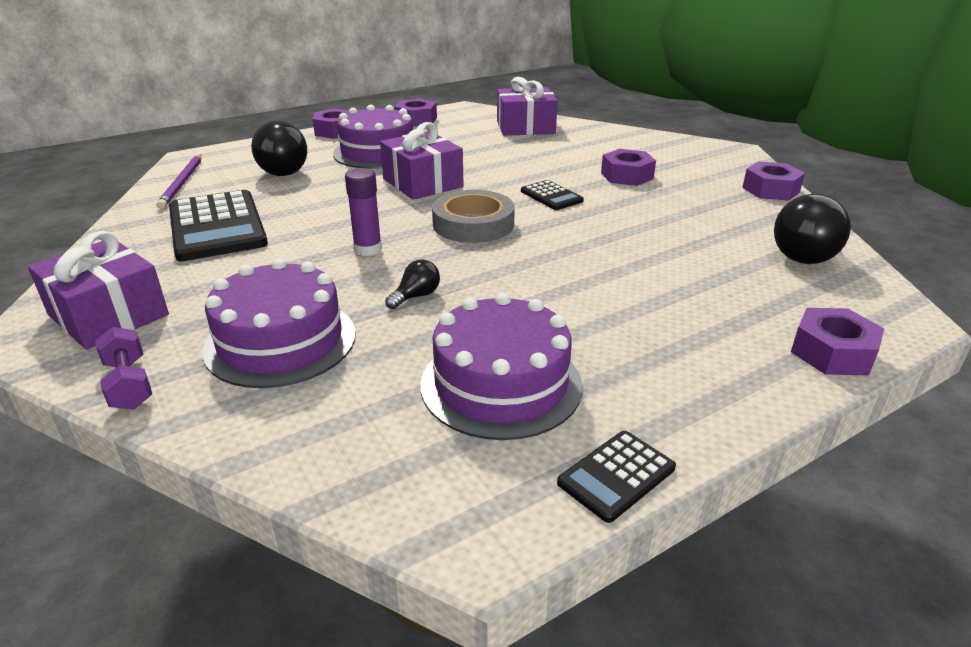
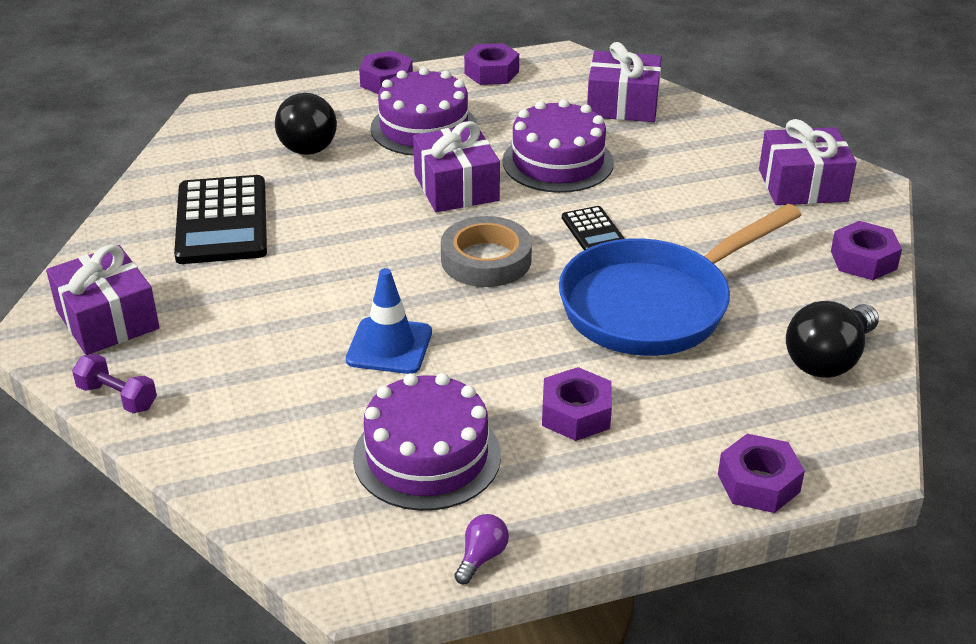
camera: 15 degrees right, 5 degrees up
purple dumbbell [95,327,152,409] -> purple dumbbell turned 45 degrees counterclockwise [72,354,157,413]
purple pencil [156,155,202,209] -> none
purple cake [202,258,356,388] -> purple cake moved to [503,99,614,193]
purple glue stick [345,168,382,256] -> none
black light bulb [385,260,440,309] -> blue traffic cone [346,268,432,374]
black calculator [557,431,676,523] -> purple light bulb [454,514,509,584]
purple nut [601,149,656,186] -> purple nut moved to [542,367,612,441]
none -> blue pan [559,204,801,356]
none -> purple gift [759,119,857,205]

